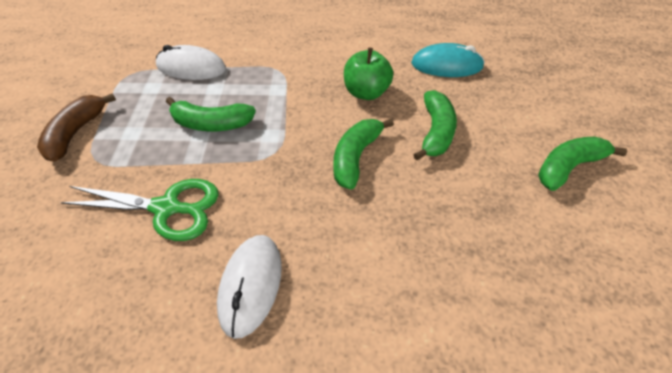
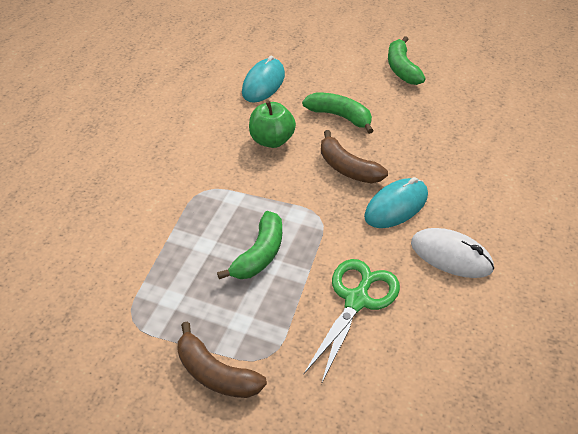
camera: 70 degrees left, 5 degrees down
white mouse [156,45,226,80] -> none
green banana [333,119,394,190] -> brown banana [321,130,388,183]
none -> turquoise mouse [364,177,428,228]

